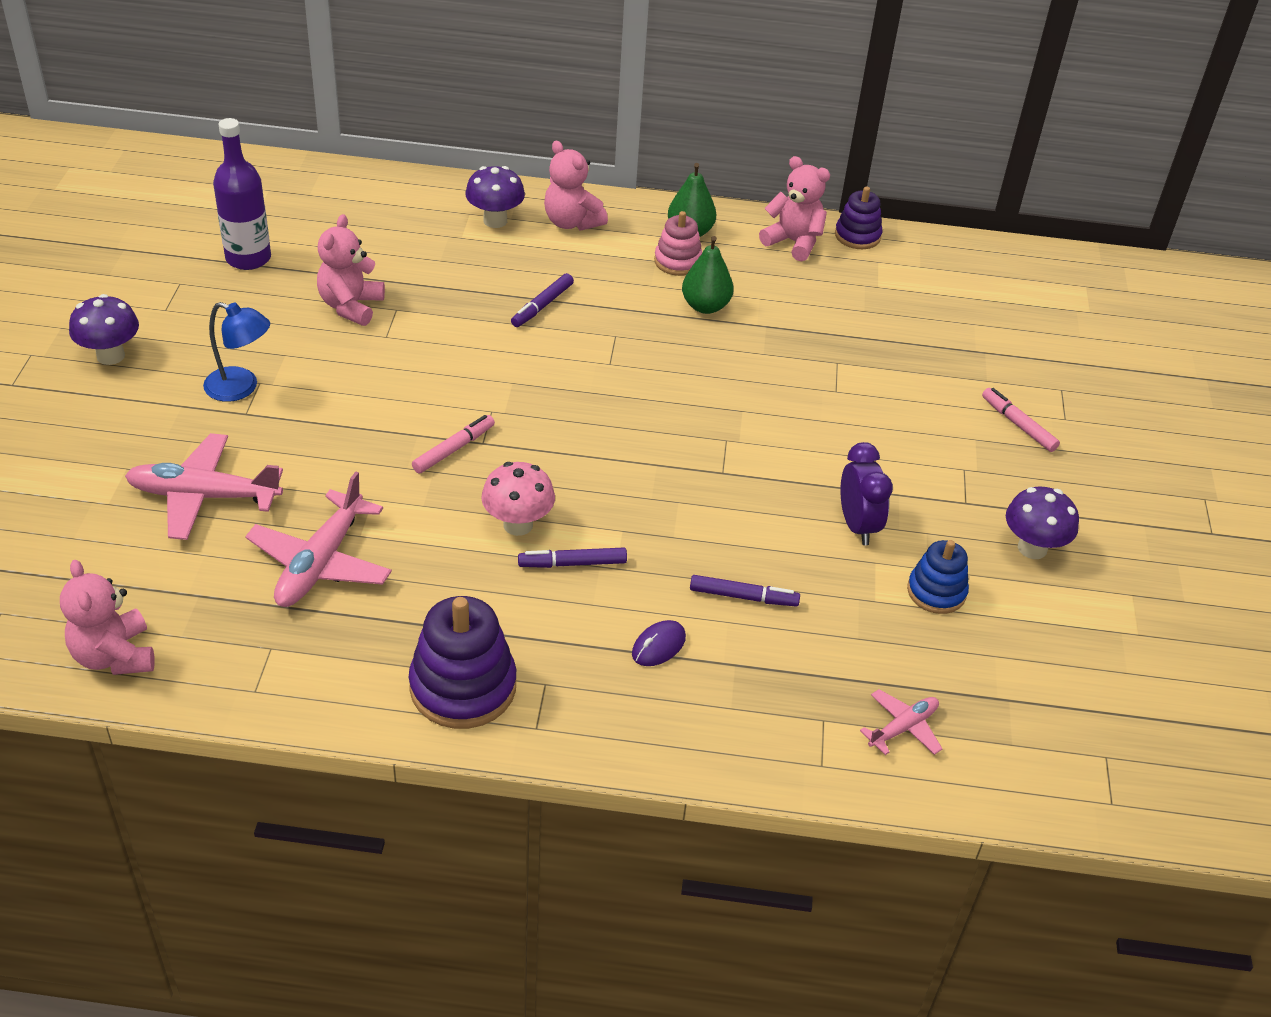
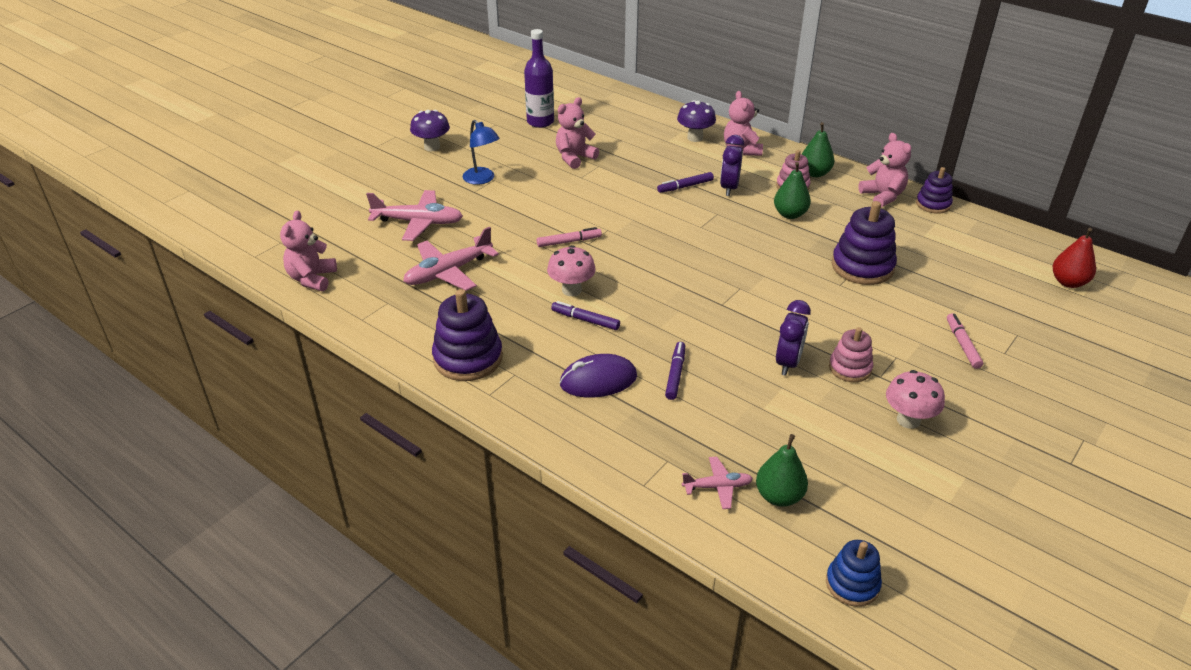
camera: 35 degrees right, 5 degrees down
pink plane [125,433,283,540] -> pink plane turned 150 degrees clockwise [366,190,463,241]
purple mouse [632,620,686,666] -> purple mouse [559,354,637,397], size x1.73
purple marker [690,575,800,607] -> purple marker turned 120 degrees counterclockwise [665,342,685,400]
blue stacking toy [907,540,969,614] -> blue stacking toy moved to [826,540,882,607]
purple mushroom [1006,486,1079,559] -> pink mushroom [886,370,945,429]
none -> purple clock [720,135,744,196]
none -> green pear [756,434,808,507]
none -> pink stacking toy [829,327,873,382]
none -> purple stacking toy [832,201,897,285]
none -> red pear [1053,228,1096,288]

